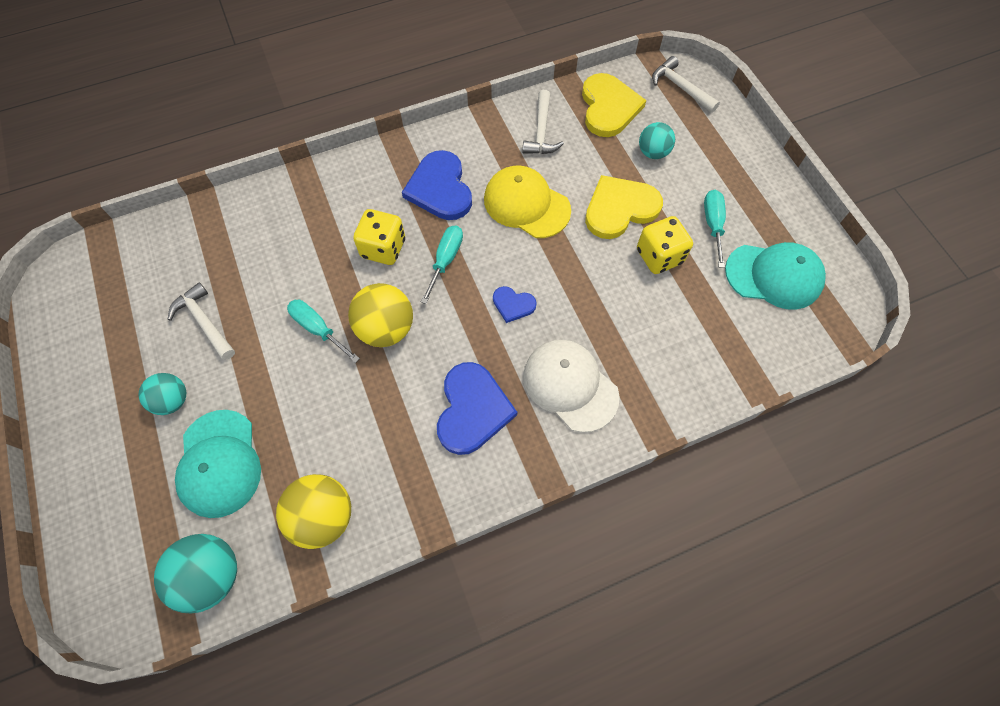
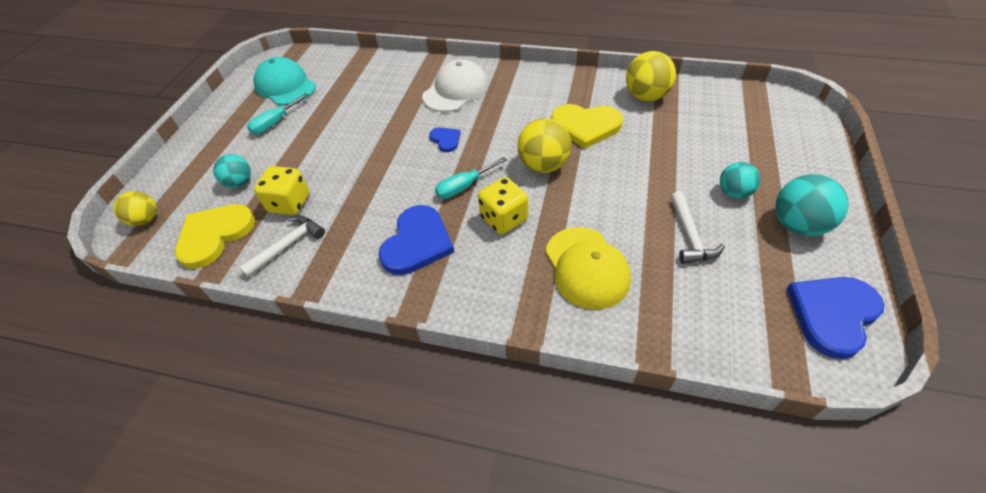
camera: 140 degrees left, 15 degrees down
turquoise ball [154,534,237,614] -> turquoise ball moved to [775,174,848,236]
turquoise cap [175,410,261,518] -> none
turquoise screwdriver [287,299,360,363] -> none
blue heart [437,362,517,455] -> blue heart moved to [787,277,885,359]
yellow cap [484,165,571,238] -> yellow cap moved to [545,227,631,310]
white cap [523,340,620,432] -> white cap turned 135 degrees counterclockwise [422,59,488,112]
yellow heart [585,175,663,239] -> yellow heart moved to [551,104,623,149]
yellow dice [637,216,693,274] -> yellow dice moved to [254,166,309,215]
white hammer [652,56,720,113] -> yellow ball [114,191,157,226]

